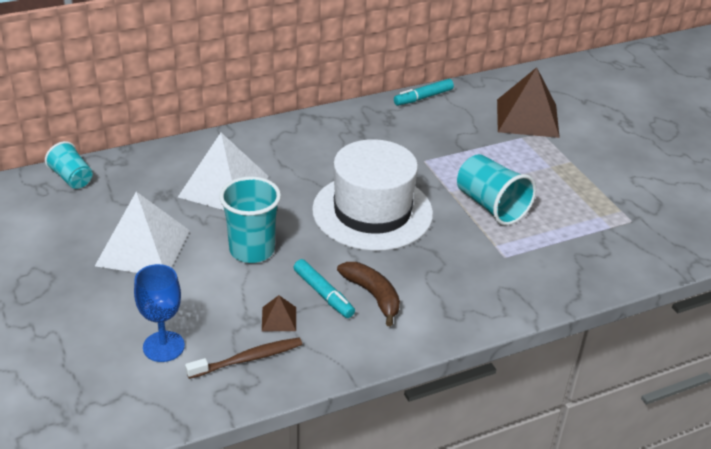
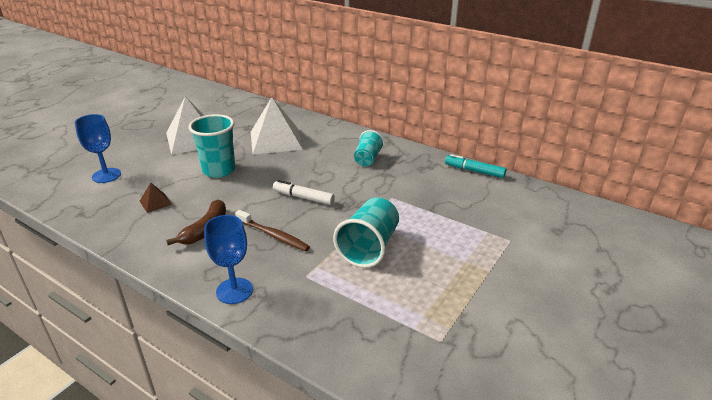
camera: 60 degrees right, 5 degrees down
turquoise cup [45,141,93,189] -> turquoise cup moved to [354,130,384,166]
brown toothbrush [185,337,302,379] -> brown toothbrush moved to [235,210,310,251]
turquoise marker [293,259,355,318] -> none
white hat [312,139,433,251] -> white marker [273,180,335,205]
brown pyramid [497,67,560,138] -> none
none -> blue goblet [204,215,253,304]

